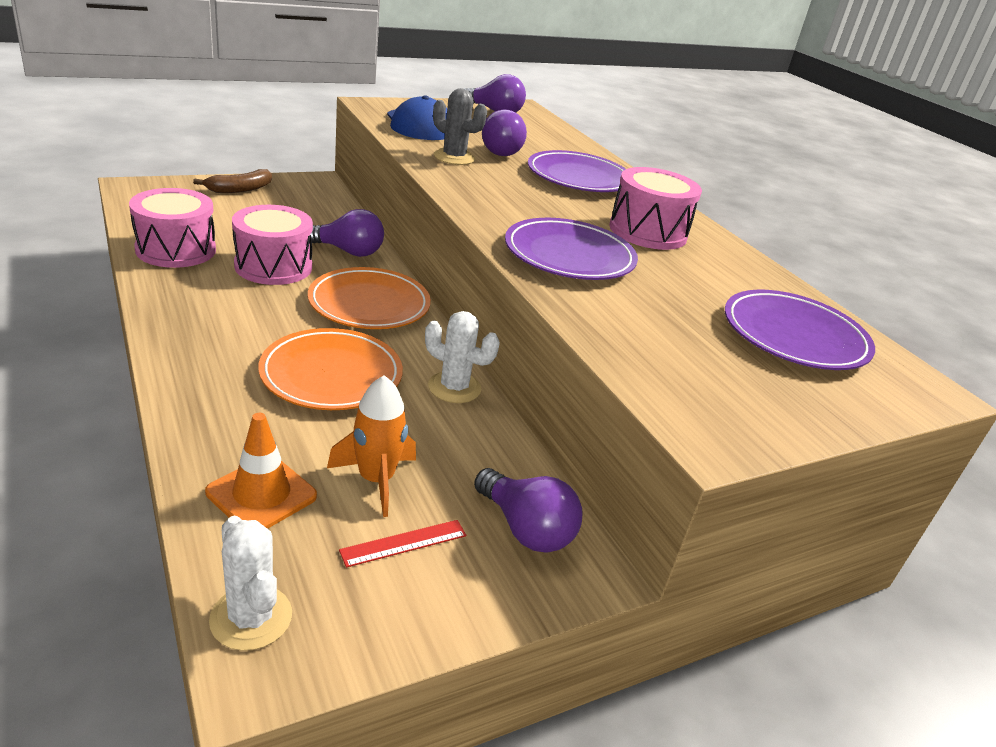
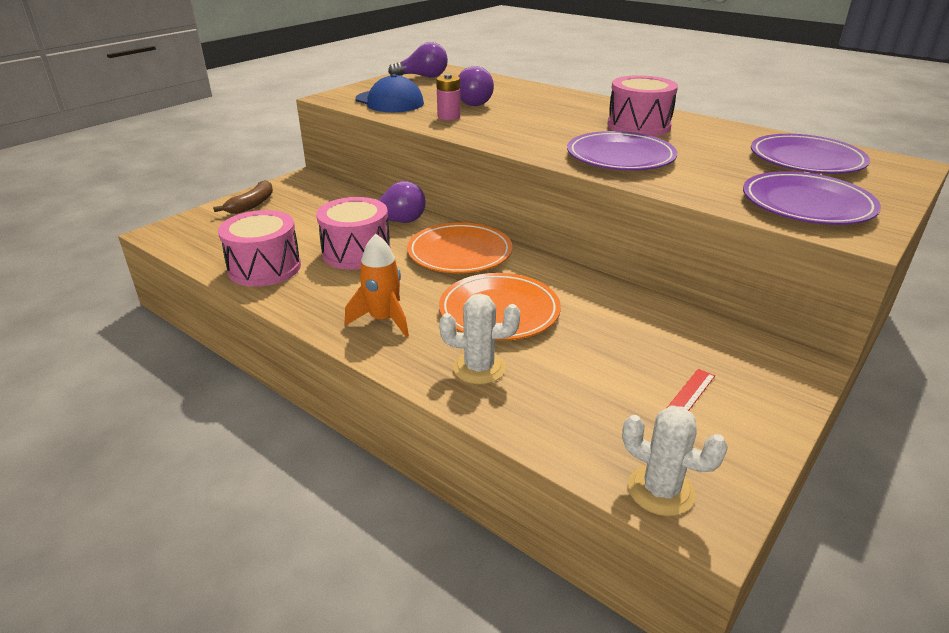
camera: 20 degrees left, 0 degrees up
orange traffic cone [205,413,317,529] -> none
orange rocket [327,375,416,517] -> orange rocket moved to [345,234,409,337]
white cactus [425,311,500,403] -> white cactus moved to [439,294,520,385]
grey cactus [433,88,487,165] -> pink battery [436,74,461,121]
purple light bulb [474,468,583,553] -> none
purple plate [528,150,626,192] -> purple plate moved to [743,171,881,225]

